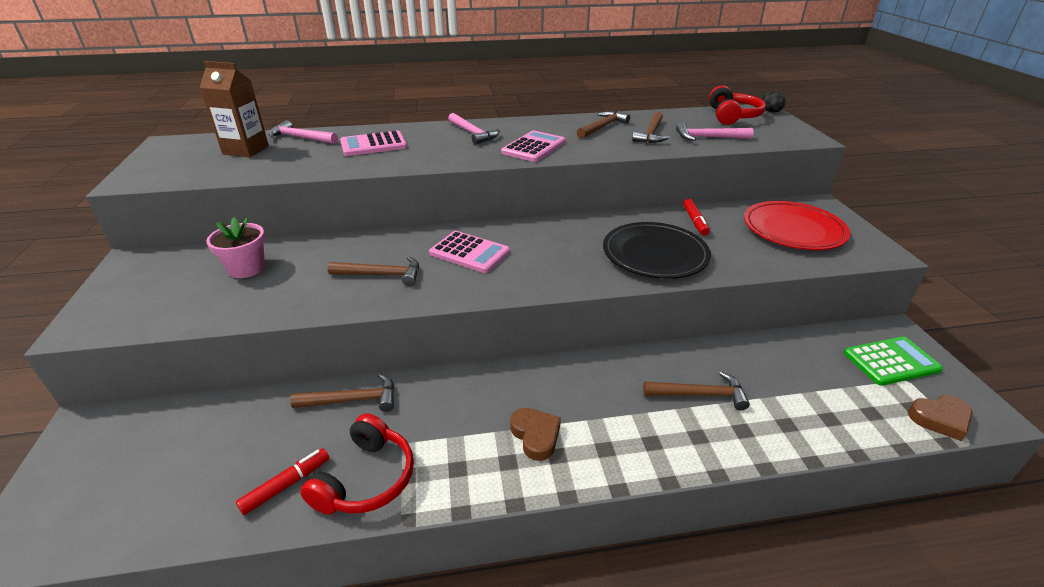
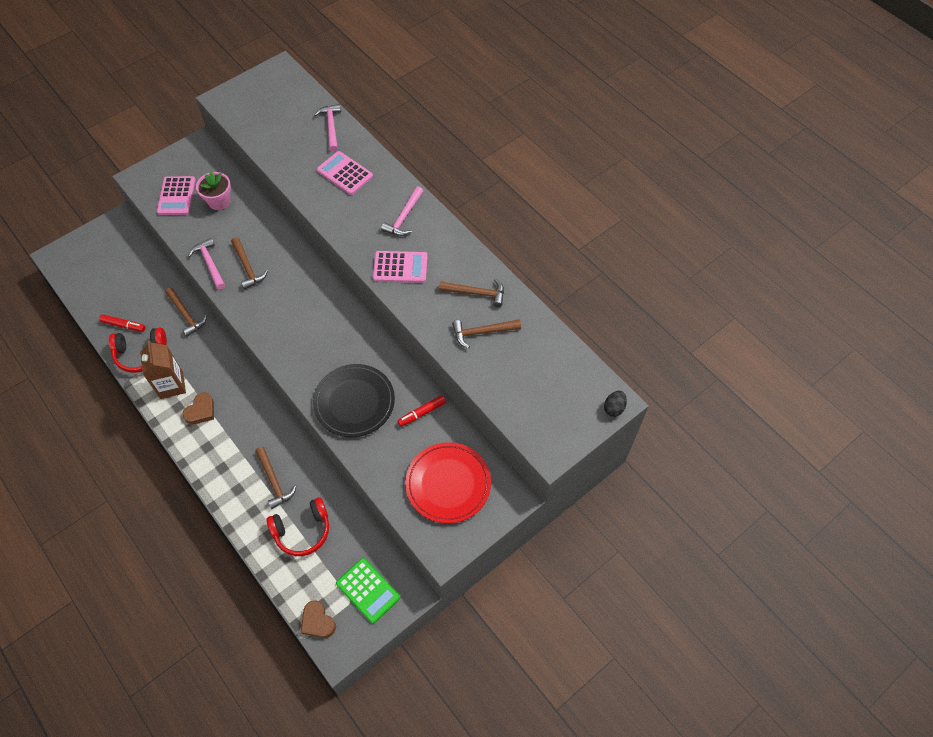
camera: 60 degrees right, 25 degrees up
brown carton [200,61,269,157] -> brown carton moved to [140,340,186,399]
pink calculator [429,231,510,273] -> pink calculator moved to [157,176,196,215]
pink hammer [676,123,754,141] -> pink hammer moved to [188,238,225,290]
red headphones [709,86,766,125] -> red headphones moved to [266,497,329,556]

